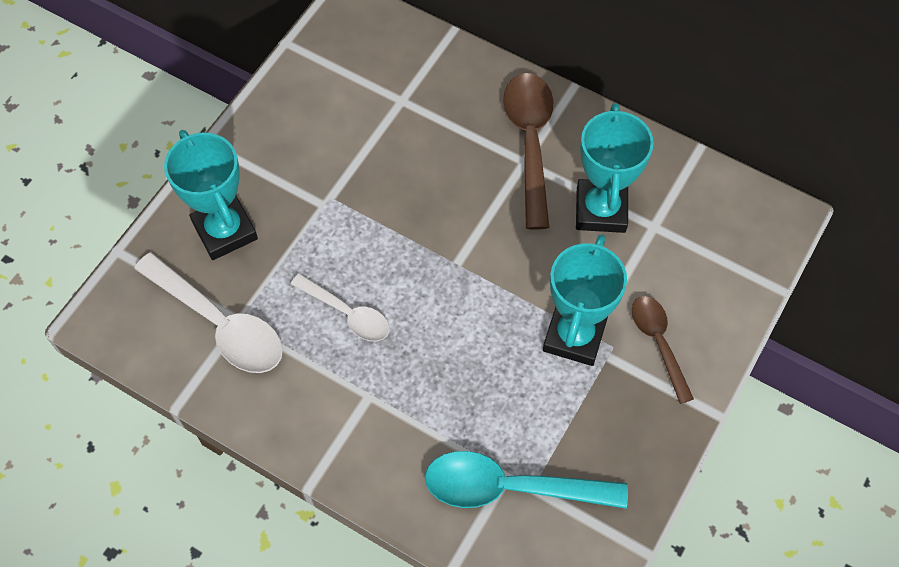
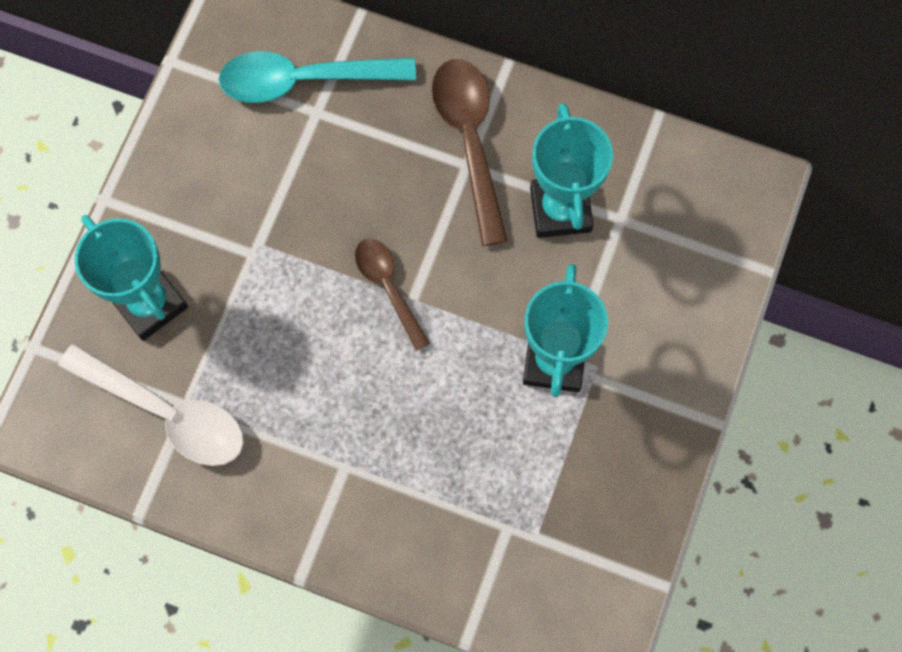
camera: 10 degrees left, 10 degrees up
white spoon [291,273,389,341] -> none
turquoise spoon [425,451,628,509] -> turquoise spoon moved to [219,51,416,103]
brown spoon [632,296,694,404] -> brown spoon moved to [355,239,430,351]

